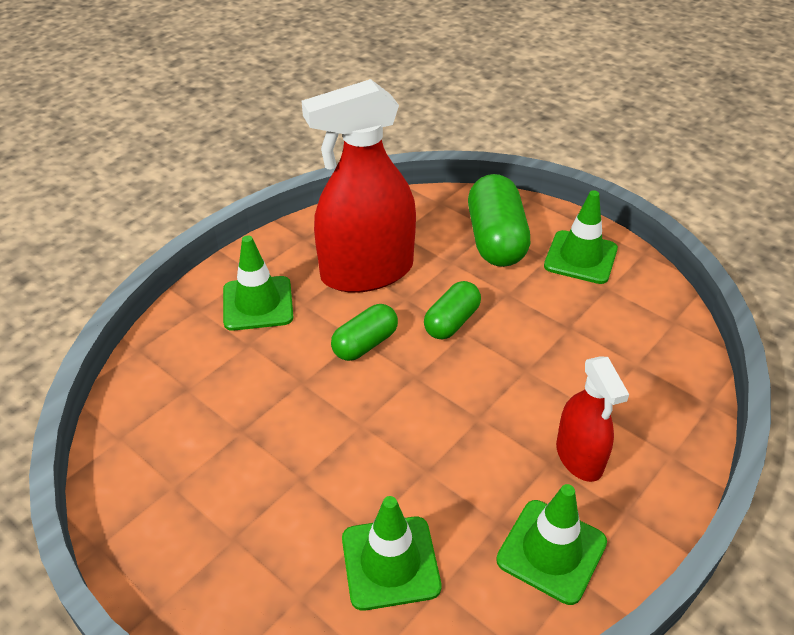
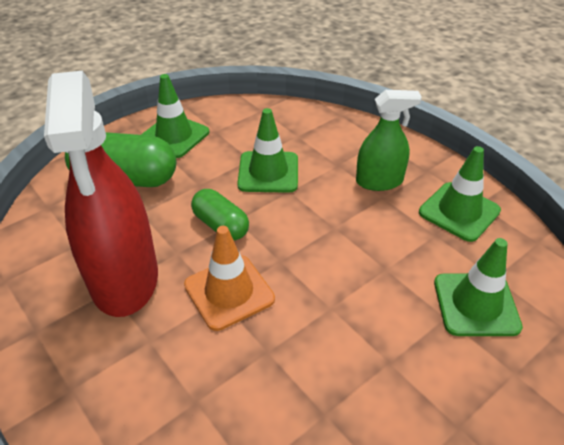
camera: 80 degrees left, 0 degrees up
green traffic cone [223,235,293,331] -> green traffic cone moved to [237,108,298,193]
green capsule [331,304,398,361] -> orange traffic cone [184,226,275,331]
red spray bottle [556,356,629,482] -> green spray bottle [356,90,422,191]

